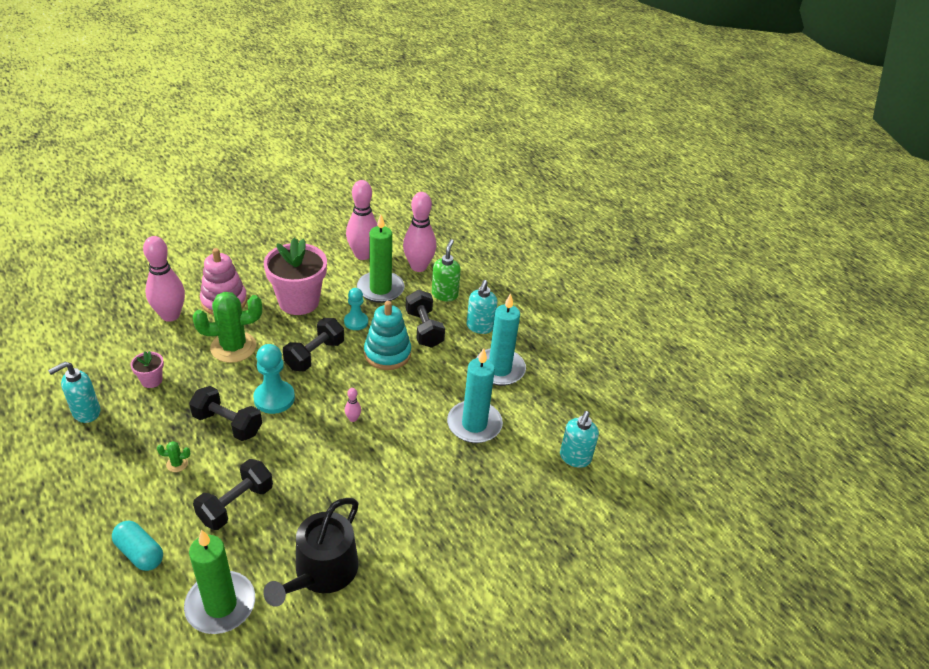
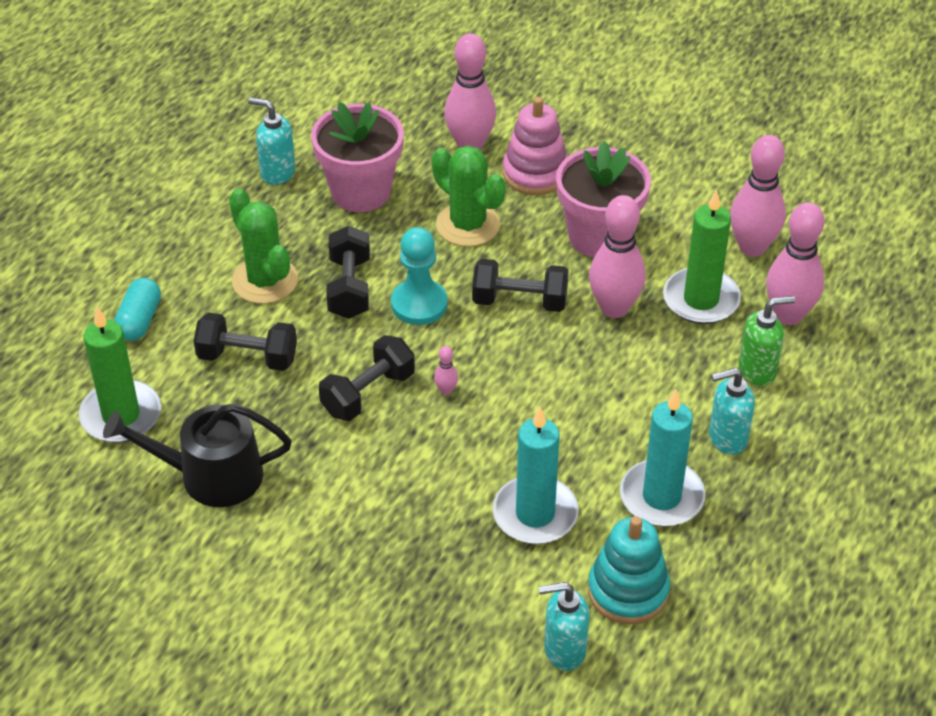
camera: 65 degrees right, 5 degrees up
pink flower pot [130,351,164,388] -> pink flower pot [311,102,404,212], size x2.21
green cactus [157,441,190,472] -> green cactus [229,189,298,304], size x2.47
turquoise pawn [344,288,368,330] -> pink bowling pin [589,195,646,318]
turquoise stacking toy [364,301,411,370] -> turquoise stacking toy moved to [588,516,670,624]
black dumbbell [406,290,445,348] -> black dumbbell moved to [319,335,415,421]

